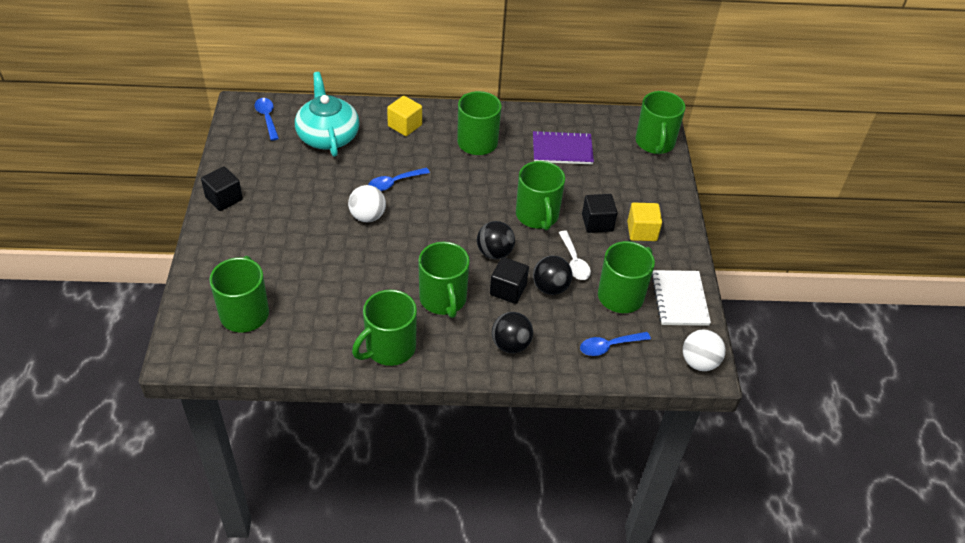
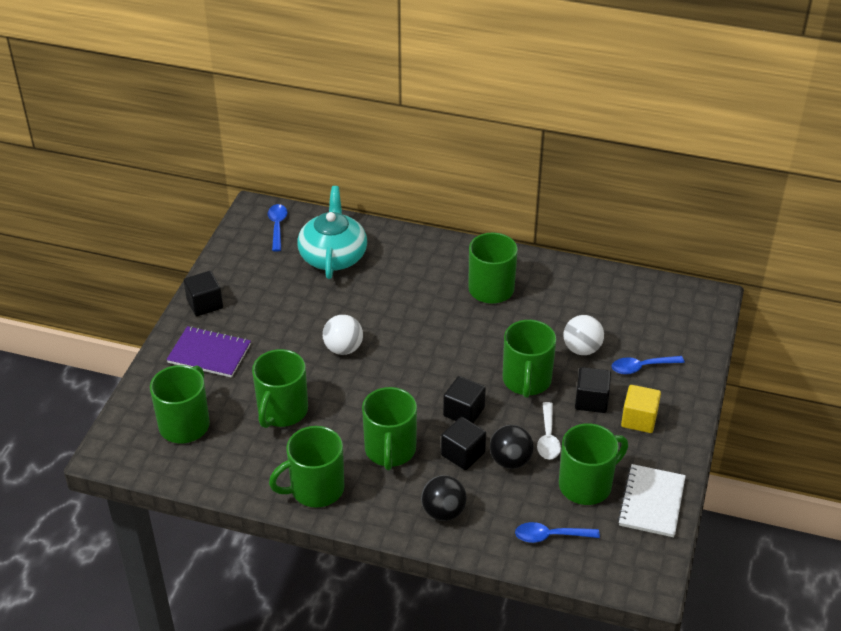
camera: 20 degrees right, 5 degrees down
blue spoon [368,168,430,191] -> blue spoon moved to [612,356,685,374]
yellow cube [387,96,422,136] -> none
black ball [477,221,515,259] -> black cube [443,376,486,423]
purple notebook [533,130,594,165] -> purple notebook moved to [166,326,251,378]
green mug [635,91,685,154] -> green mug moved to [252,349,308,428]
white ball [683,329,725,371] -> white ball moved to [563,315,604,355]

